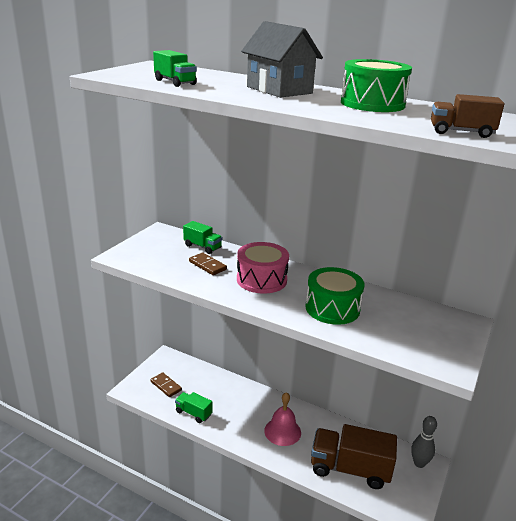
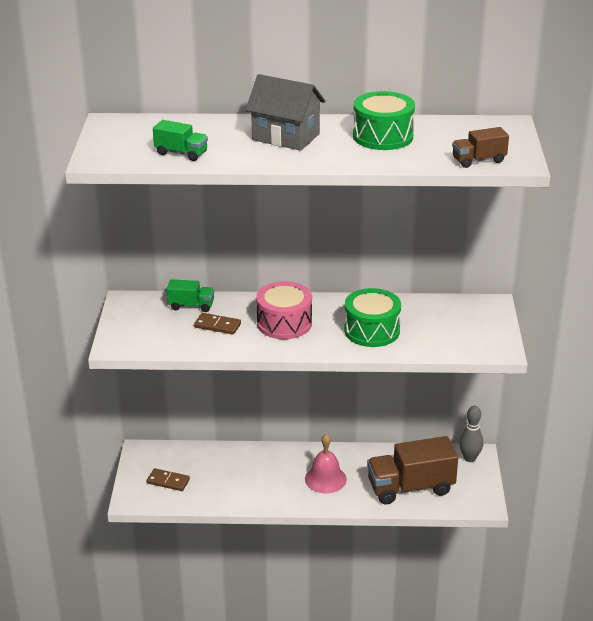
camera: 25 degrees left, 5 degrees up
green truck [175,392,212,423] -> none

